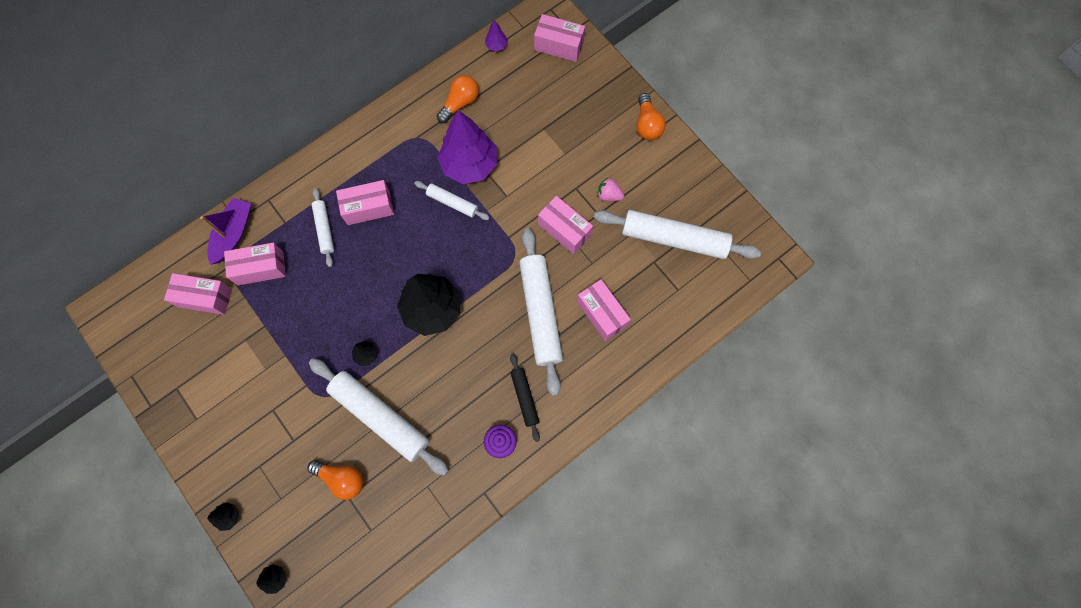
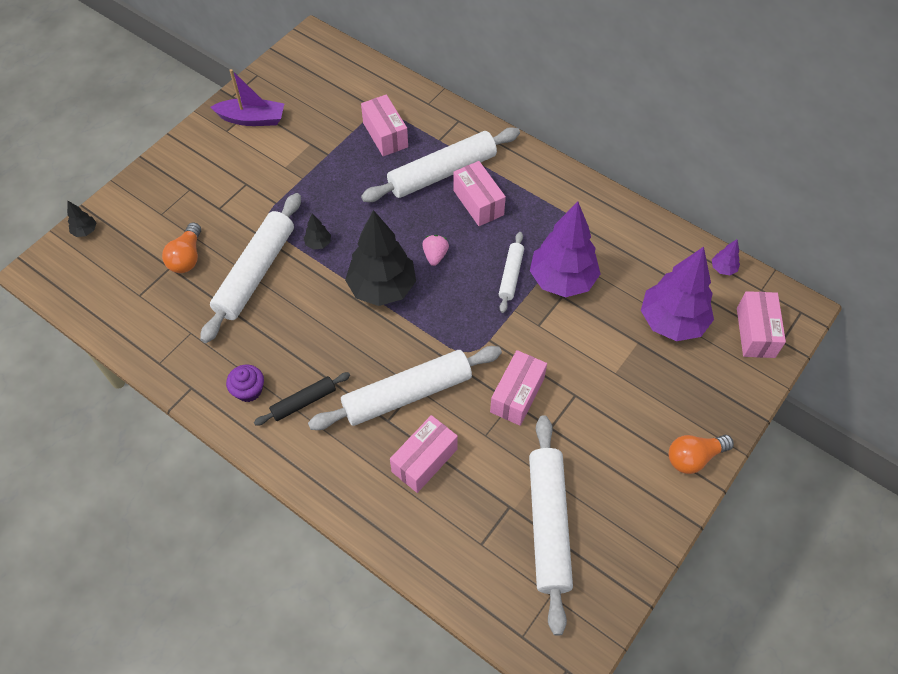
camera: 75 degrees right, 15 degrees down
pink box [164,273,232,315] -> none
purple boat [200,198,251,265] -> purple boat moved to [210,69,284,126]
black tree [207,502,239,531] -> none
white rolling pin [312,188,334,267] -> white rolling pin [361,127,520,202], size x1.95
orange light bulb [437,75,479,123] -> none
pink strawberry [597,178,624,201] -> pink strawberry moved to [422,235,449,266]
none -> purple tree [641,247,714,341]

